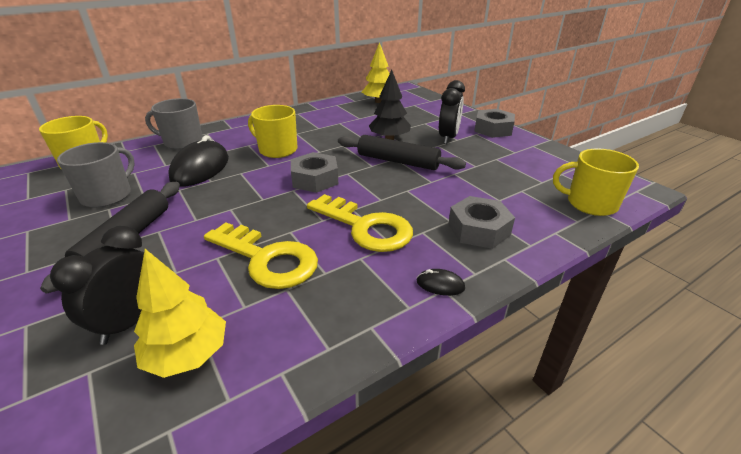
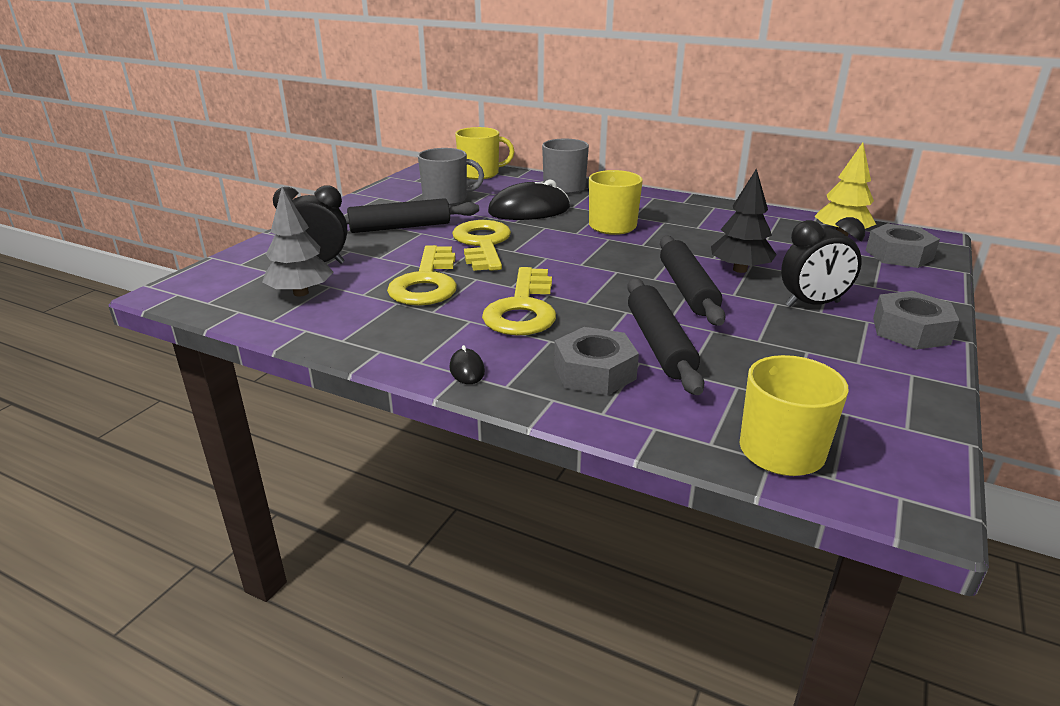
camera: 60 degrees right, 5 degrees down
yellow tree [134,249,226,378] -> grey tree [262,187,334,297]
grey nut [291,152,338,193] -> grey nut moved to [866,224,940,268]
none -> yellow key [452,220,511,271]
none -> black rolling pin [627,278,704,395]

